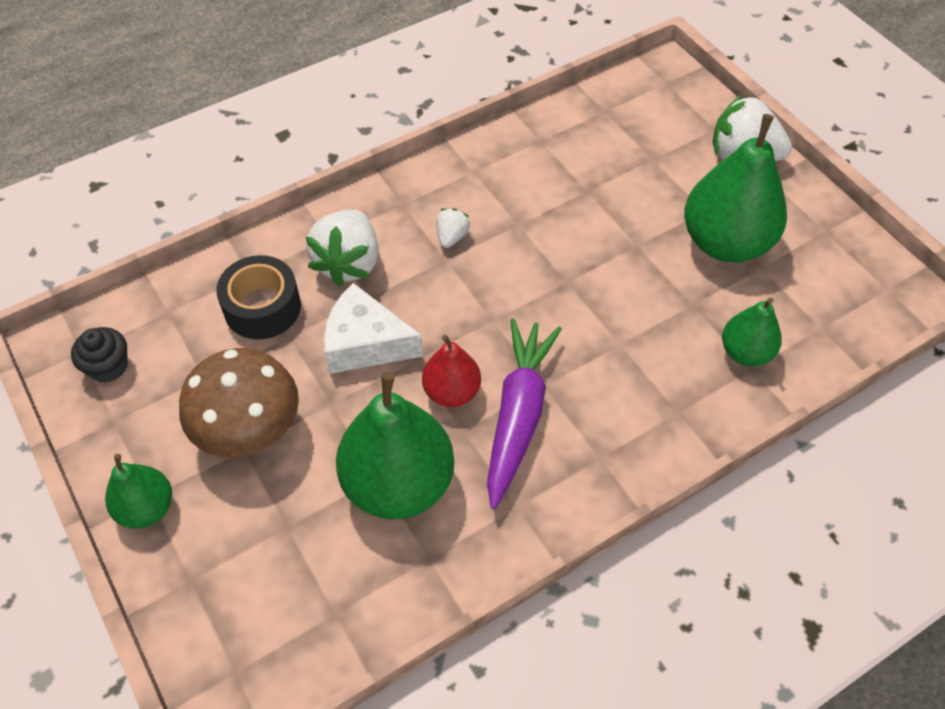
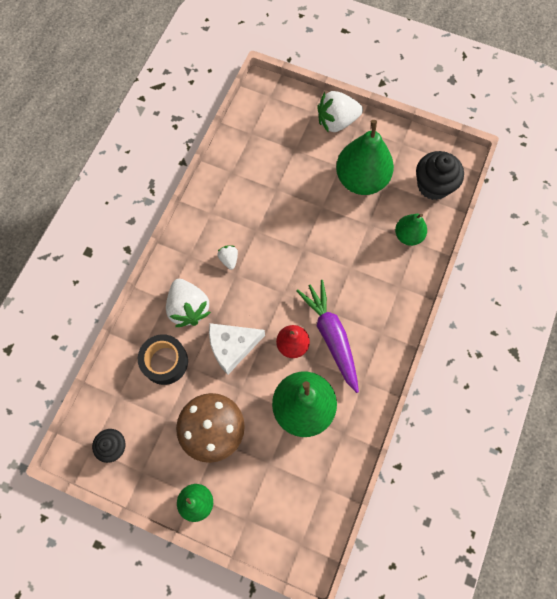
camera: 35 degrees left, 15 degrees up
none -> black cupcake [416,151,464,200]

